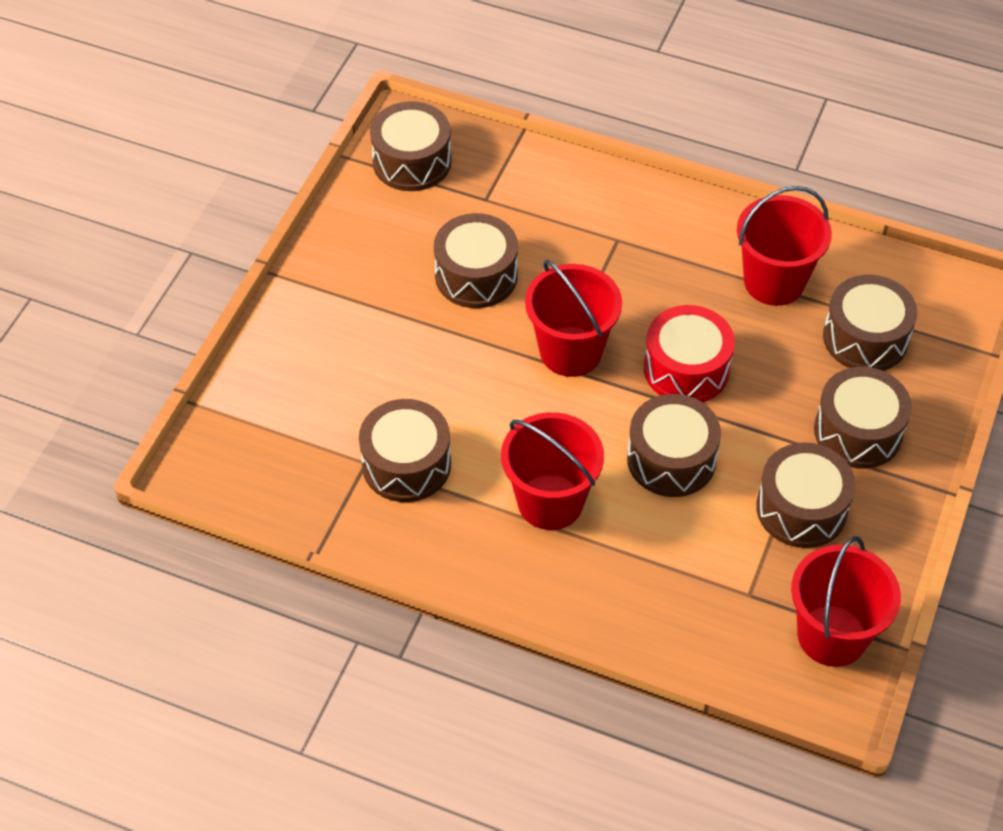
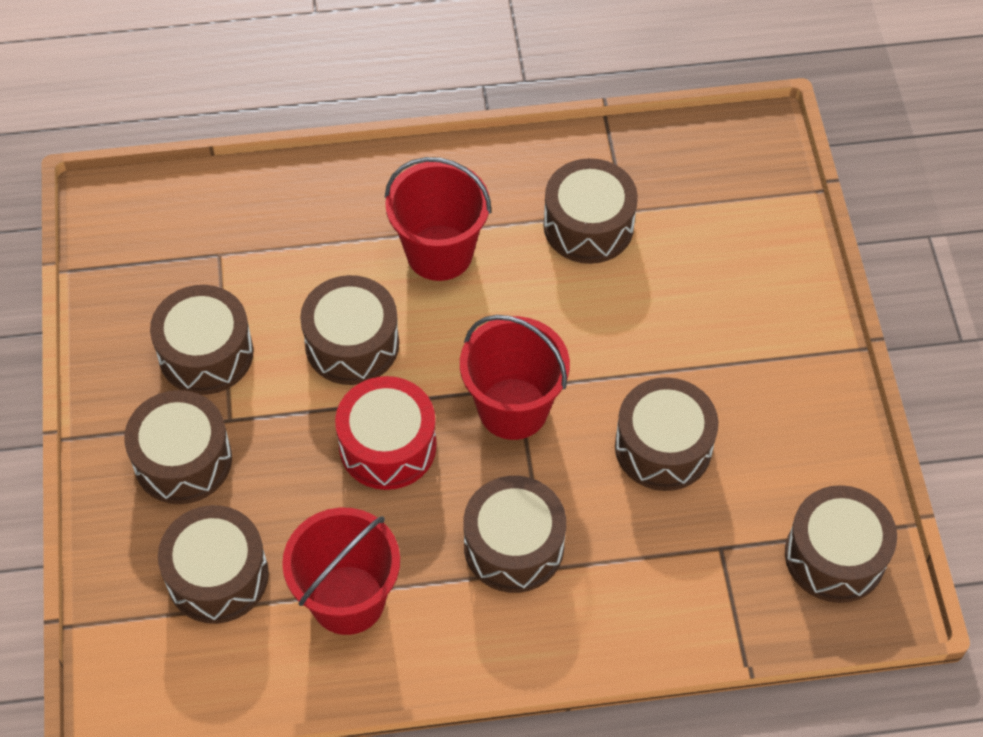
camera: 150 degrees right, 5 degrees up
red bucket [791,536,901,667] -> none
none -> brown drum [463,476,566,593]

